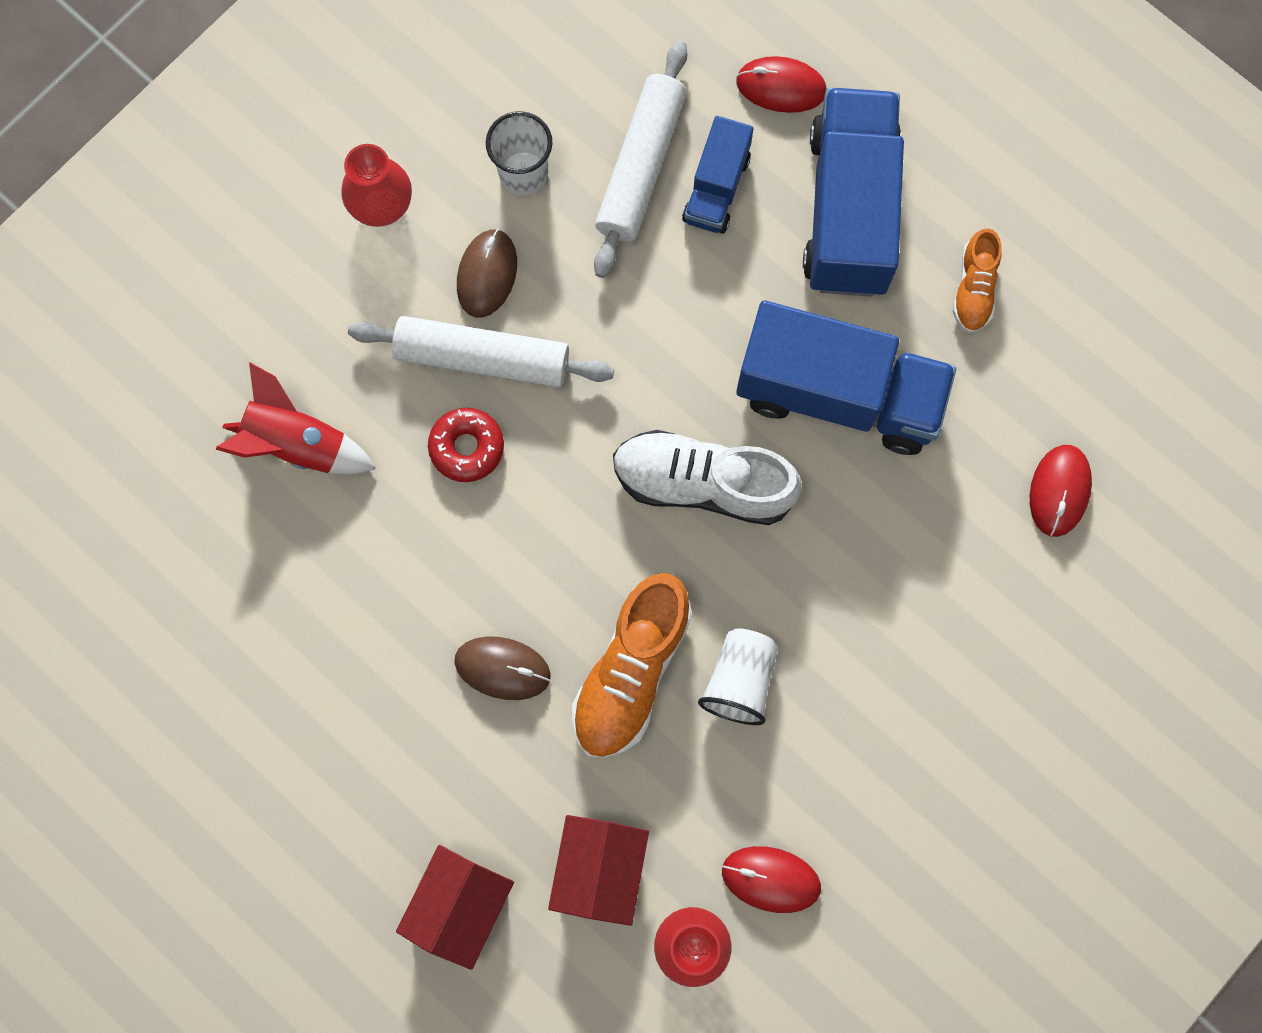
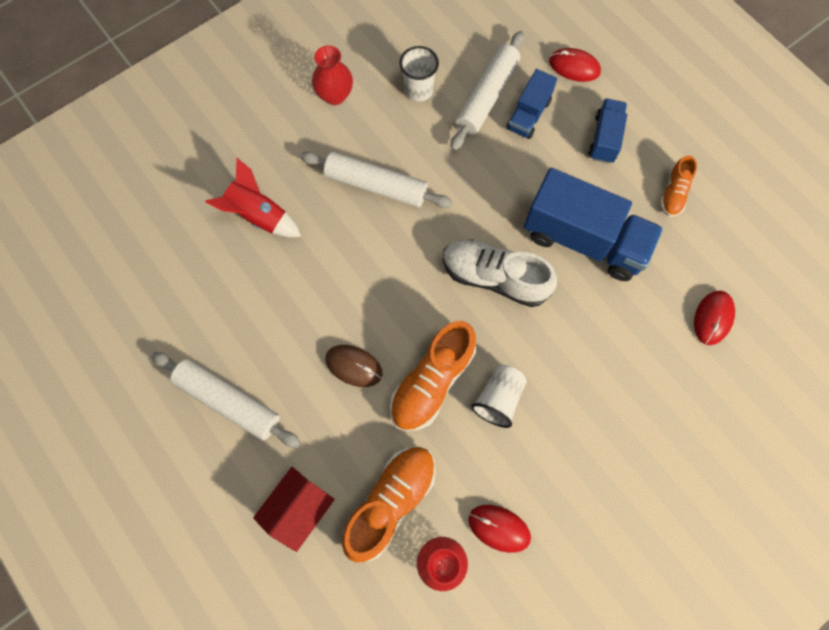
camera: 10 degrees right, 5 degrees down
red donut [428,408,504,482] -> none
brown mouse [457,229,517,318] -> none
red house [548,815,649,926] -> orange shoe [342,447,436,562]
blue truck [803,87,904,297] -> blue truck [588,98,627,164], size x0.53
none -> white rolling pin [151,352,301,448]

